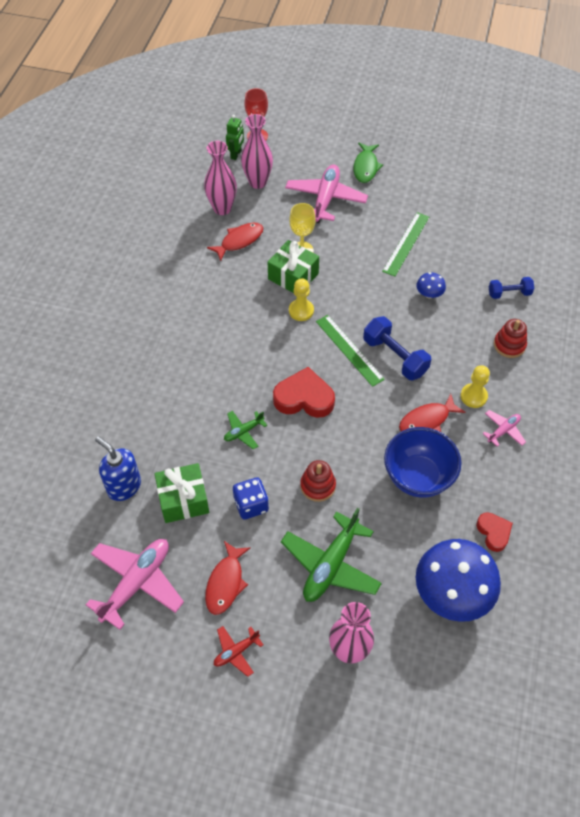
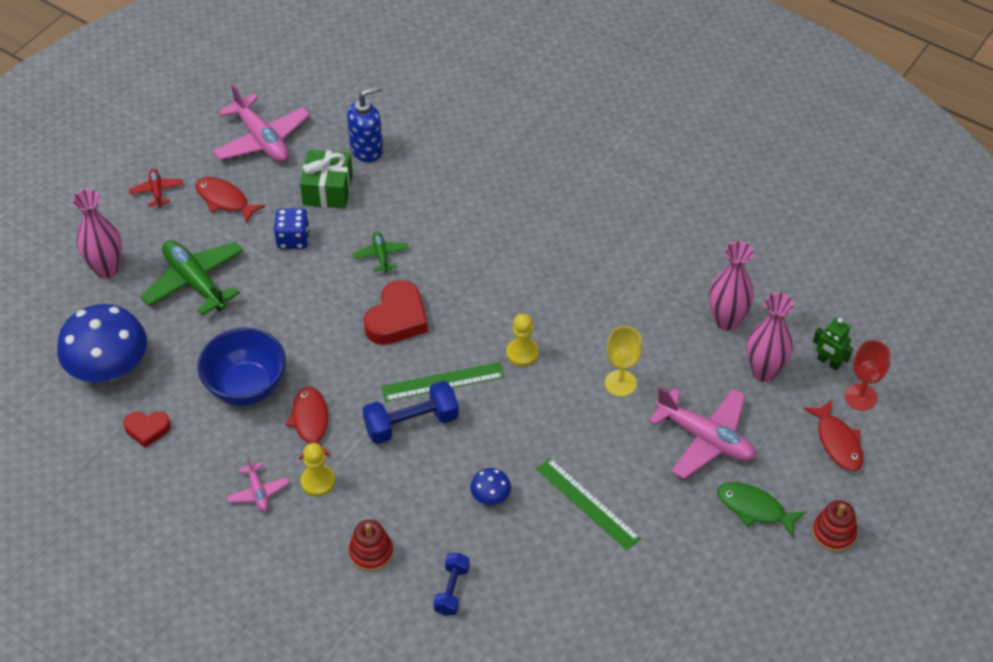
camera: 110 degrees right, 5 degrees down
red fish [207,223,263,261] -> red fish moved to [804,400,863,471]
green gift [268,240,319,293] -> none
red stacking toy [300,460,336,502] -> red stacking toy moved to [812,500,857,552]

